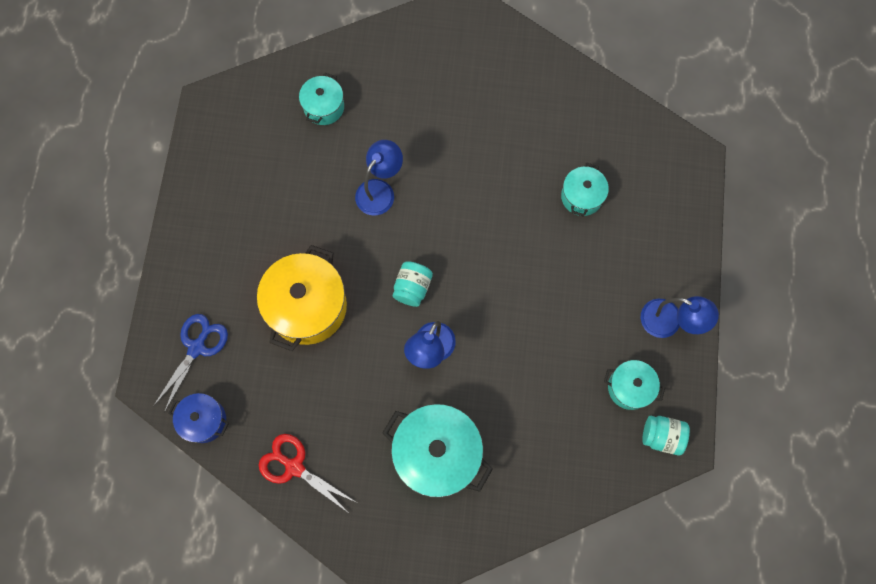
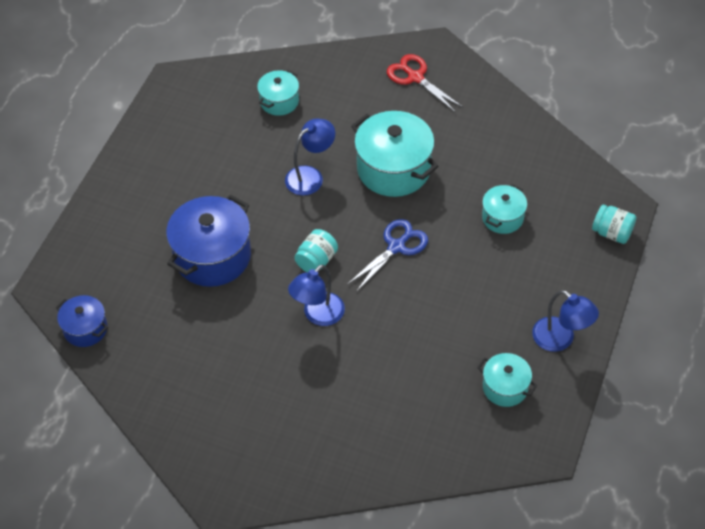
camera: 15 degrees right, 20 degrees down
blue scissors [153,314,228,413] -> blue scissors moved to [348,219,428,292]
yellow pot [257,245,347,351] -> blue pot [166,194,251,287]
red scissors [259,434,356,514] -> red scissors moved to [387,54,463,113]
turquoise pot [382,404,493,498] -> turquoise pot moved to [351,111,439,197]
turquoise jar [642,416,690,456] -> turquoise jar moved to [592,204,636,244]

